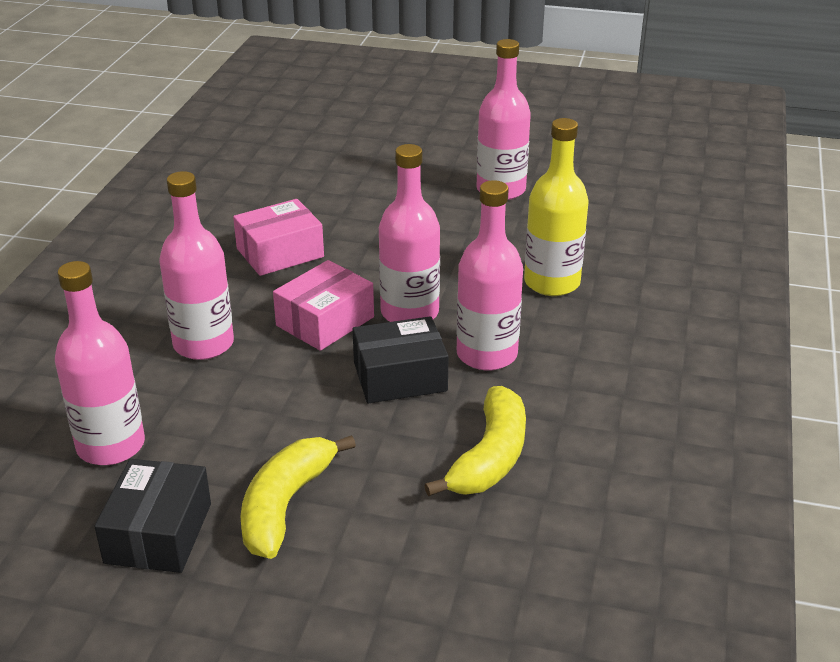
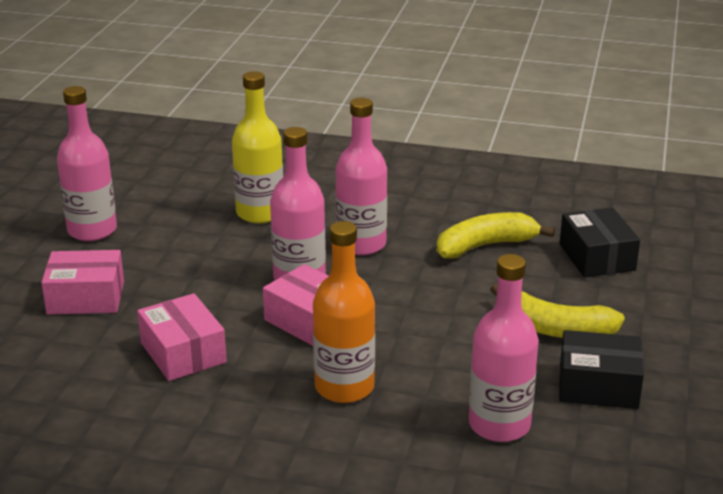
camera: 90 degrees left, 5 degrees down
pink bottle [159,171,234,360] -> orange bottle [313,221,375,403]
black box [352,316,449,403] -> black box moved to [560,208,640,278]
yellow banana [424,386,526,496] -> yellow banana turned 45 degrees counterclockwise [437,212,555,259]
none -> pink box [41,250,124,315]

